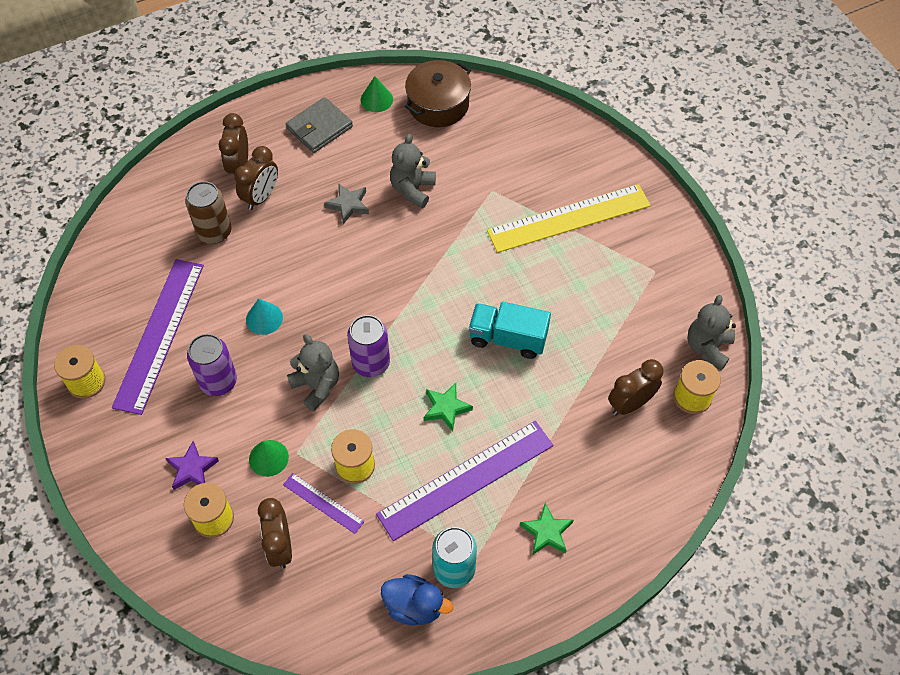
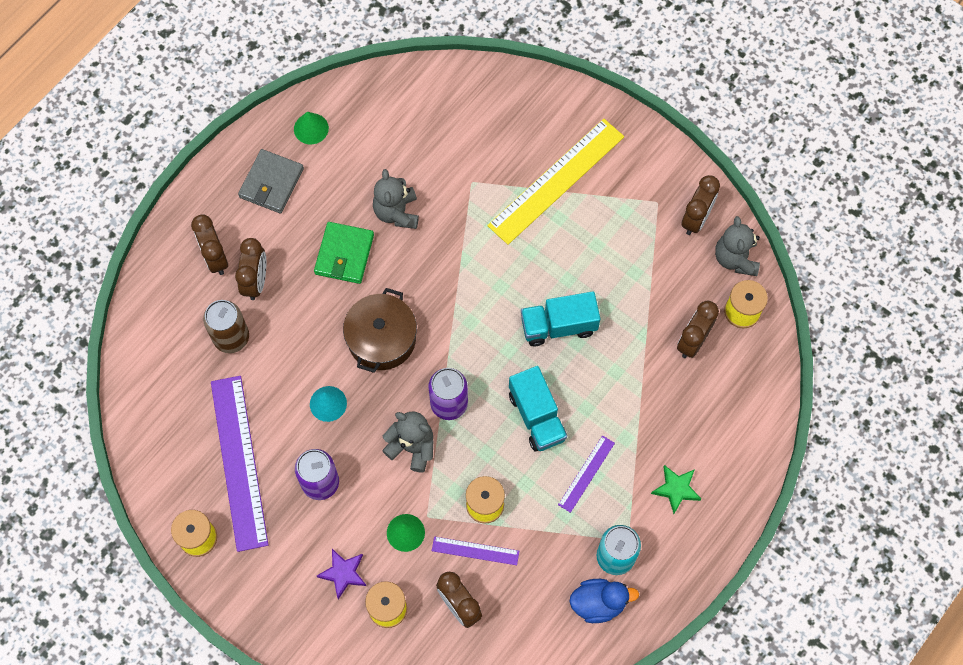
camera: 25 degrees left, 10 degrees up
grey star [324,183,369,224] -> green wallet [314,222,374,284]
purple ruler [376,421,554,541] -> purple ruler [558,435,615,513], size x0.47
brown pot [405,60,471,127] -> brown pot moved to [343,288,417,373]
green star [424,383,473,432] -> turquoise truck [509,366,567,452]
none -> brown clock [681,175,720,235]

